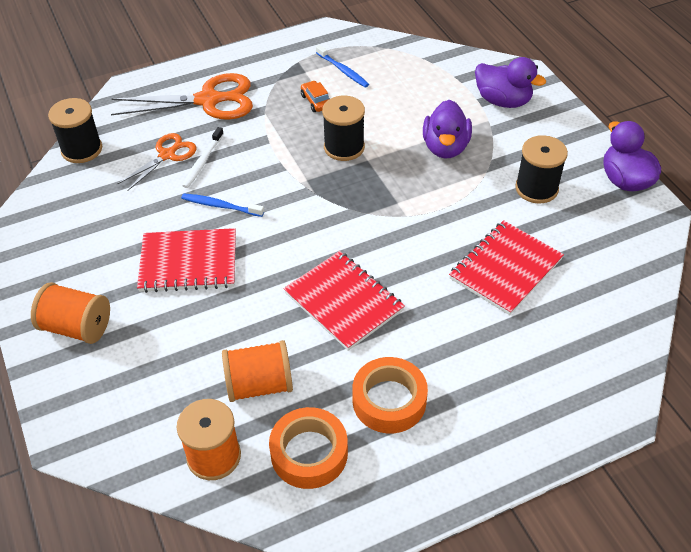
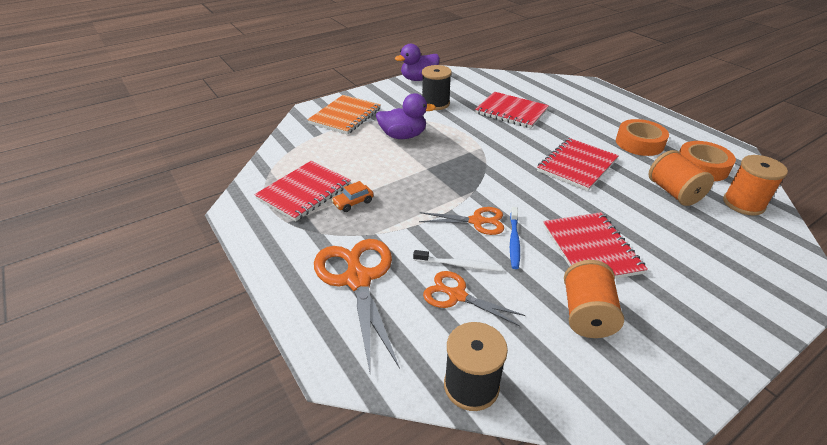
camera: 100 degrees left, 10 degrees down
orange spool [31,282,110,344] -> orange spool moved to [564,260,624,338]
blue toothbrush [316,45,369,88] -> red notebook [254,161,351,221]
black spool [322,96,365,161] -> none
purple duck [475,57,546,108] -> orange notebook [307,95,381,135]
none -> orange scissors [419,207,504,235]

